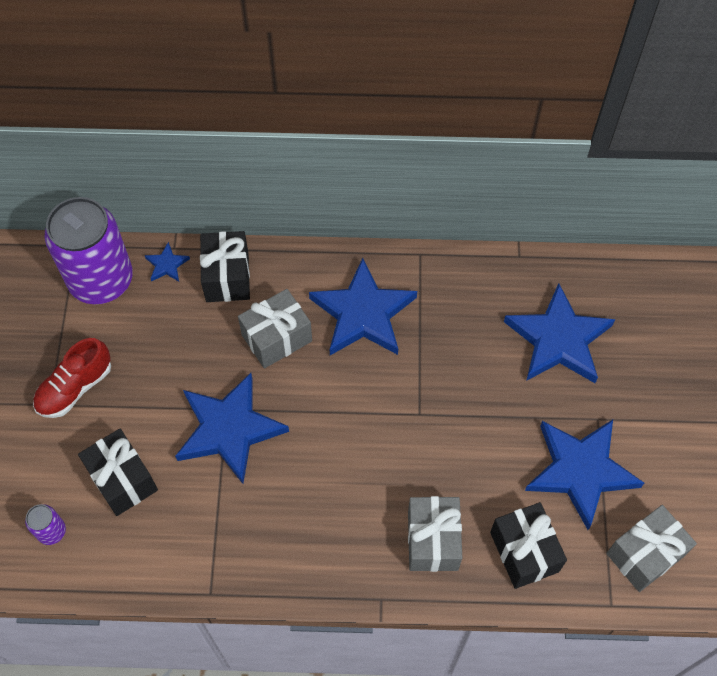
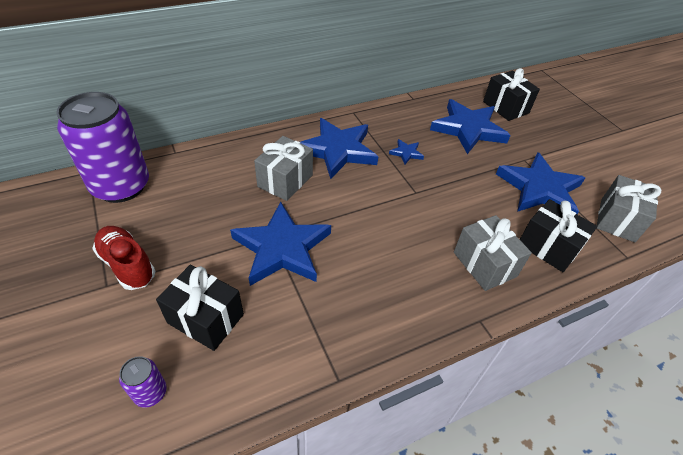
camera: 30 degrees left, 15 degrees down
red shoe [33,338,111,418] -> red shoe turned 120 degrees clockwise [92,226,155,290]
blue star [144,242,190,282] -> blue star moved to [389,139,424,164]
black gift [200,231,250,302] -> black gift moved to [483,68,540,121]

